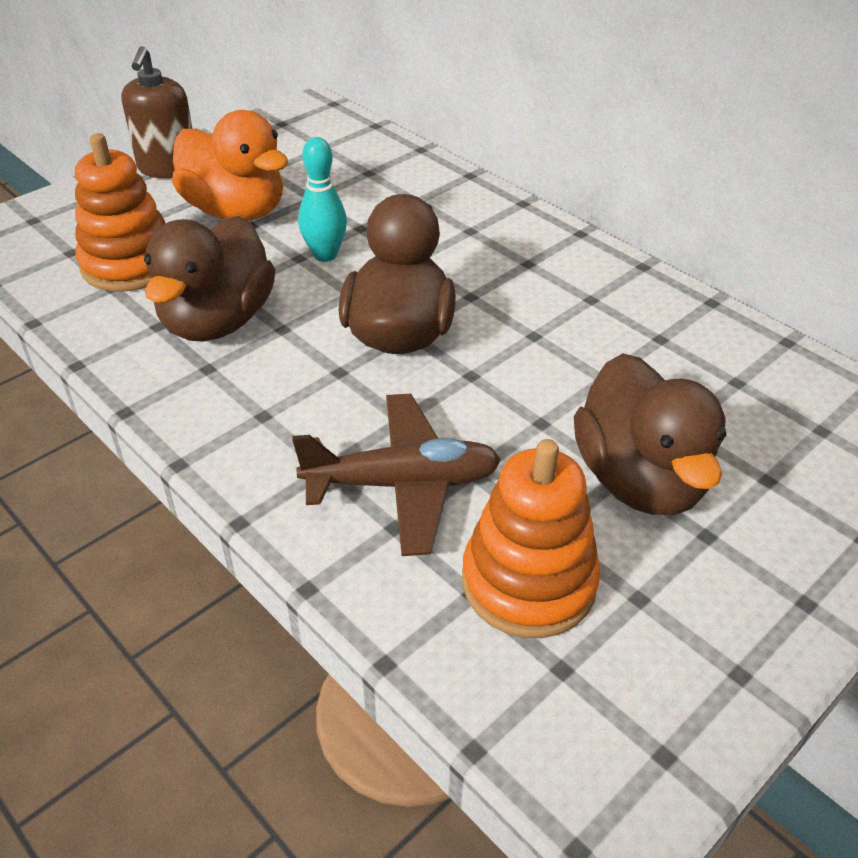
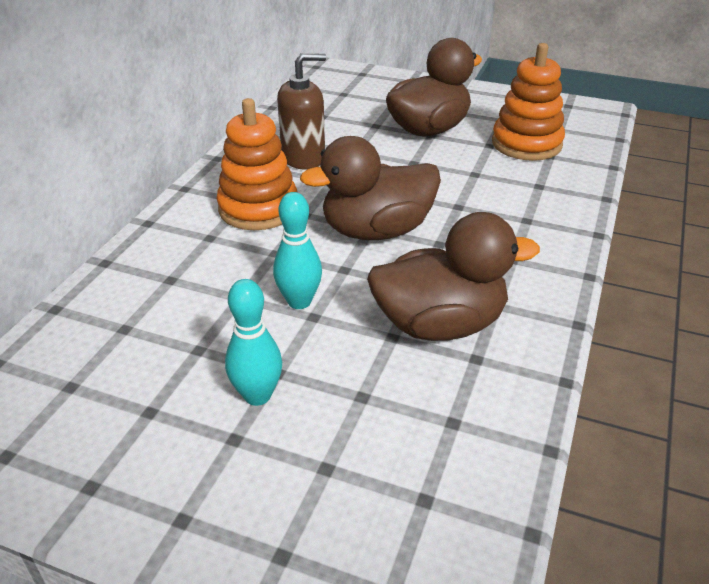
camera: 115 degrees left, 5 degrees down
orange stacking toy [75,133,165,292] -> orange stacking toy moved to [217,98,298,230]
brown soap dispenser [121,46,193,178] -> brown soap dispenser moved to [277,53,326,169]
orange duck [172,110,288,221] -> turquoise bowling pin [225,279,282,406]
brown plane [292,394,501,556] -> none

